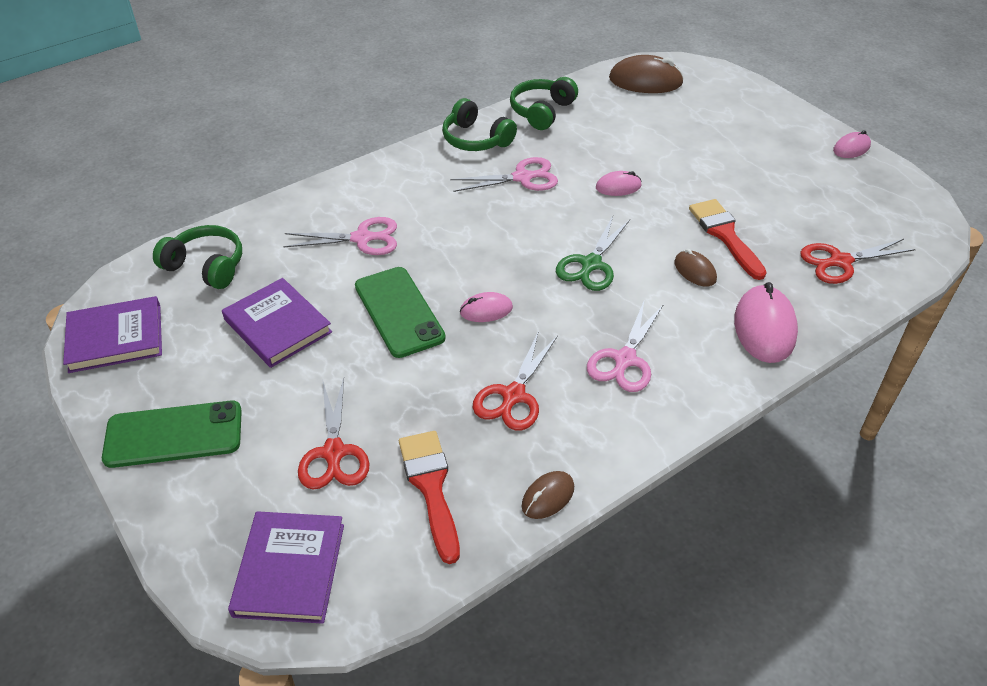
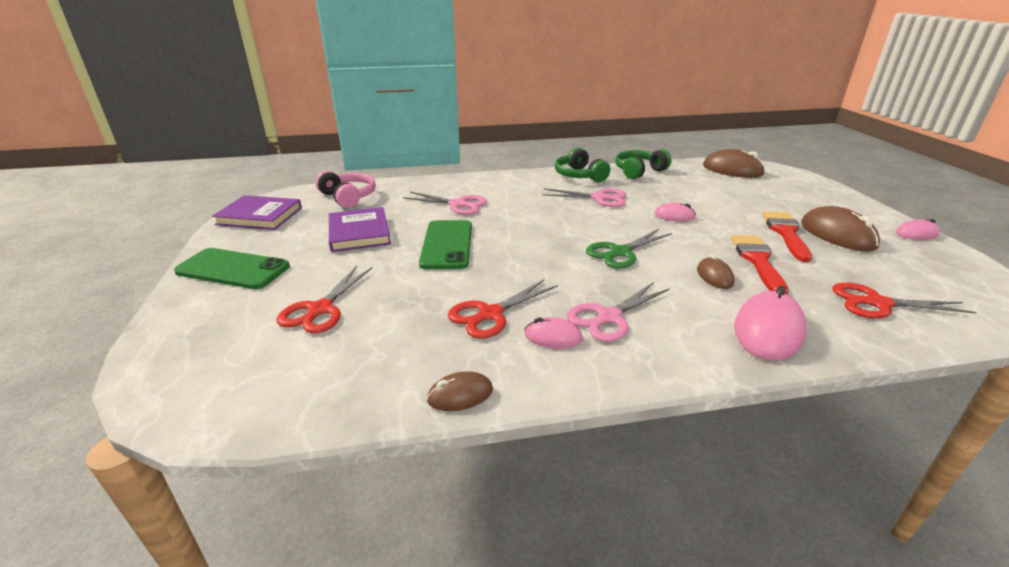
camera: 25 degrees right, 15 degrees down
green headphones [153,225,242,289] -> pink headphones [315,170,376,208]
purple book [228,511,344,624] -> none
red brush [399,431,460,564] -> red brush moved to [762,211,812,262]
pink mouse [460,292,513,322] -> pink mouse moved to [524,317,583,349]
none -> brown mouse [801,206,880,251]

